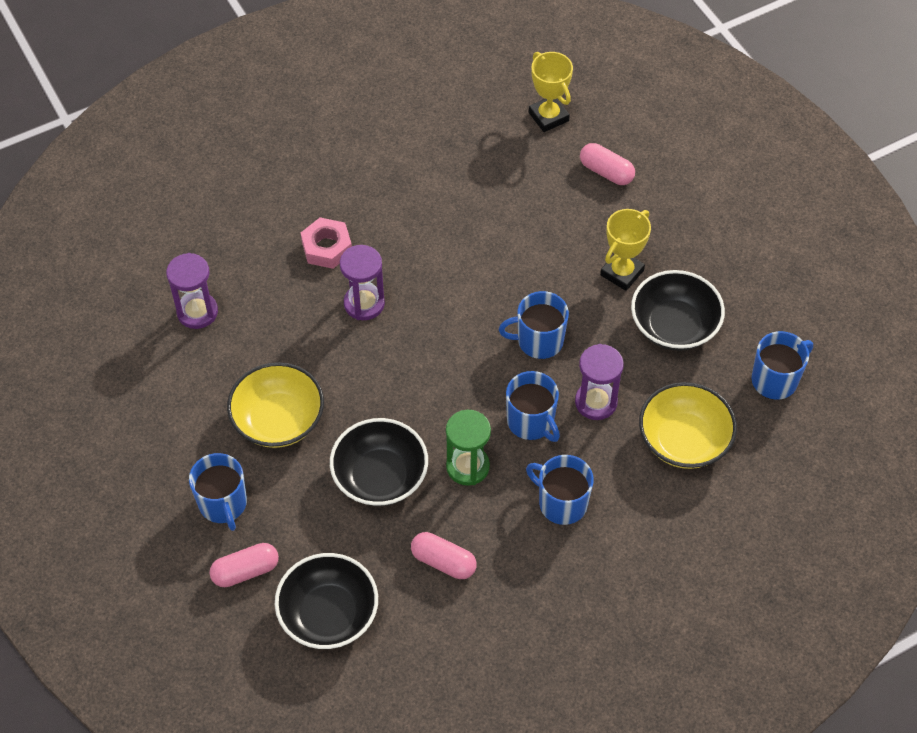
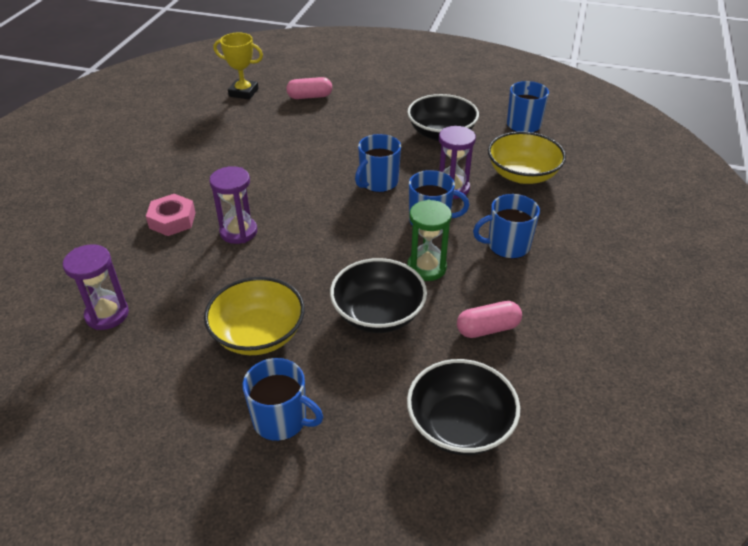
camera: 45 degrees left, 15 degrees down
pink capsule [210,543,279,587] -> none
yellow trophy [600,209,651,291] -> none

